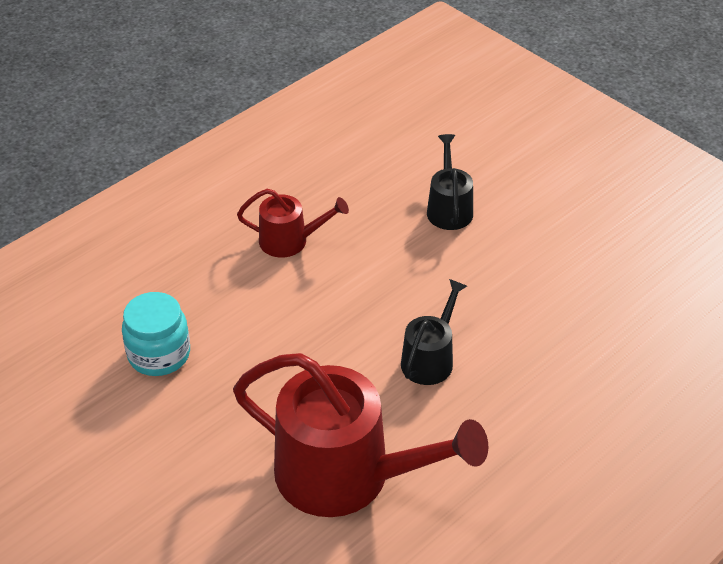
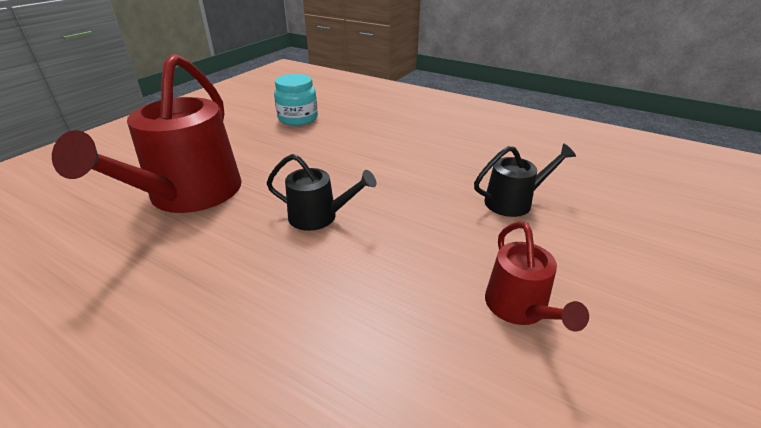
camera: 75 degrees right, 10 degrees down
red watering can [237,189,349,258] -> red watering can moved to [485,221,589,331]

